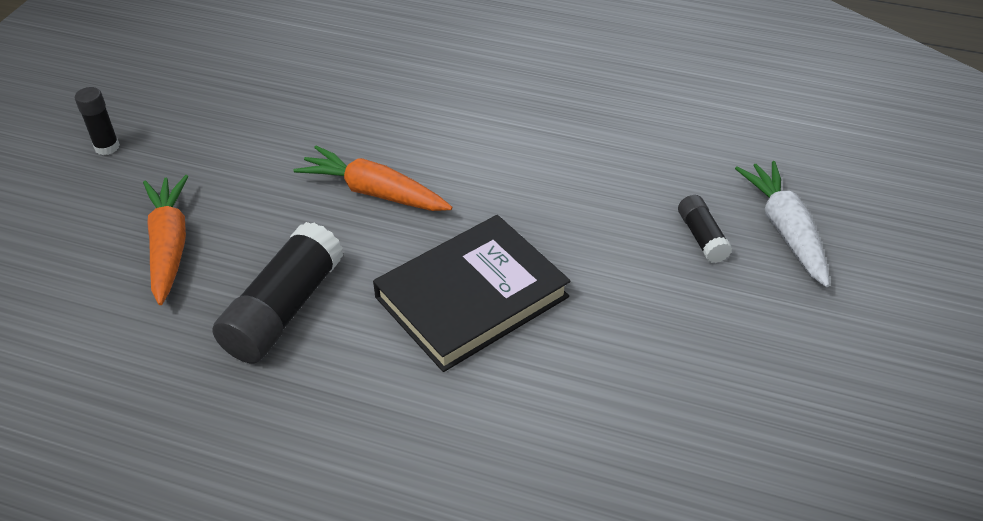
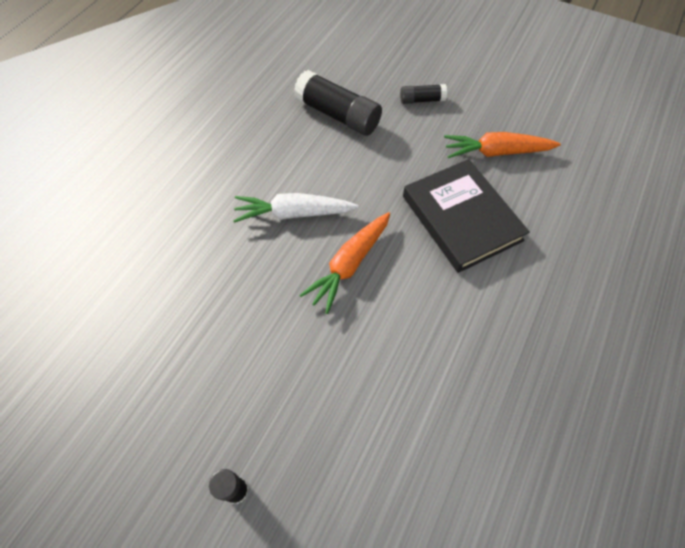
camera: 80 degrees left, 15 degrees up
orange carrot [143,175,188,305] -> orange carrot moved to [444,132,561,158]
black glue stick [213,222,343,363] -> black glue stick moved to [294,70,382,136]
white carrot [735,161,830,287] -> white carrot moved to [233,193,358,223]

